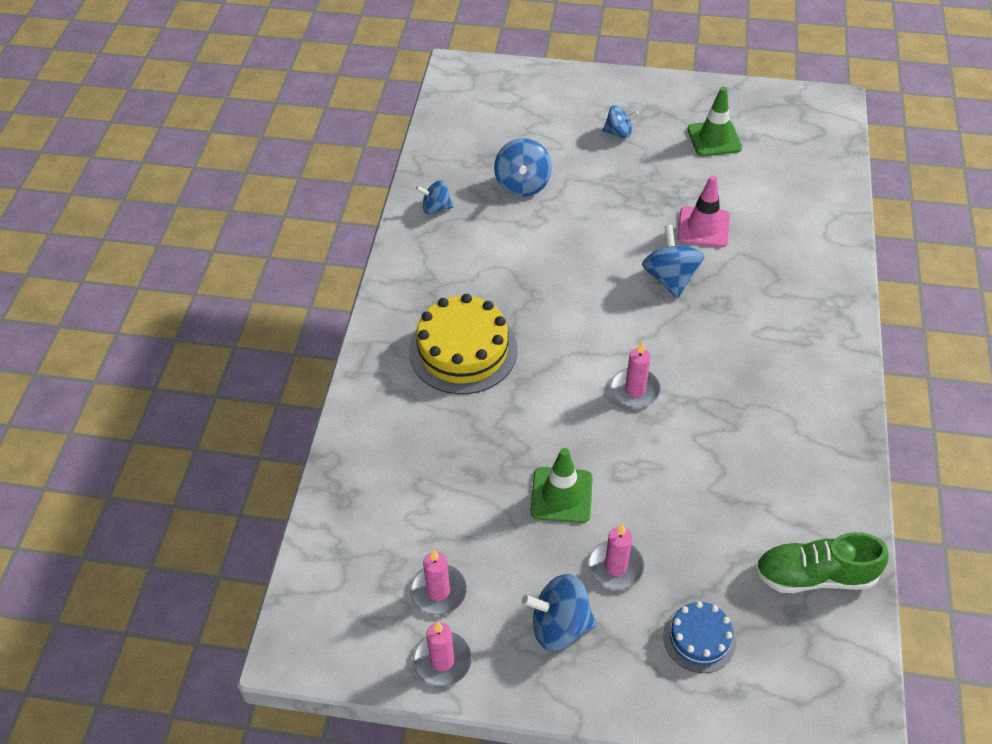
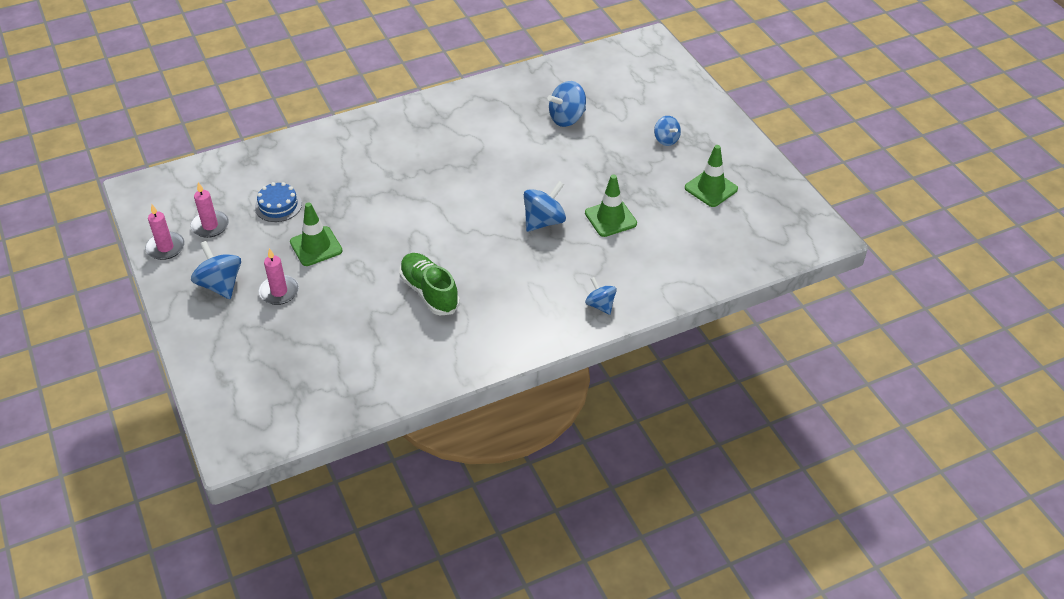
camera: 55 degrees right, 5 degrees down
yellow cake [409,294,518,394] -> none
blue spinning top [416,180,454,214] -> blue spinning top moved to [585,277,617,315]
pink candle [611,342,661,408] -> none
blue cake [663,601,737,673] -> blue cake moved to [255,182,302,222]
pink traffic cone [678,175,730,247] -> green traffic cone [585,174,637,237]
green shoe [755,532,888,593] -> green shoe moved to [399,253,460,315]

